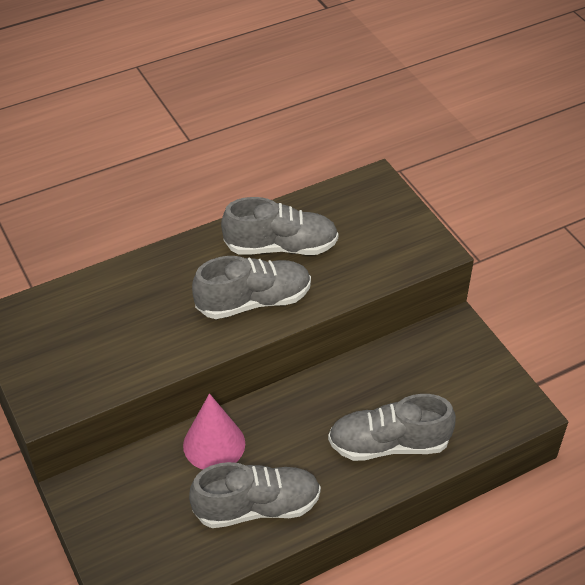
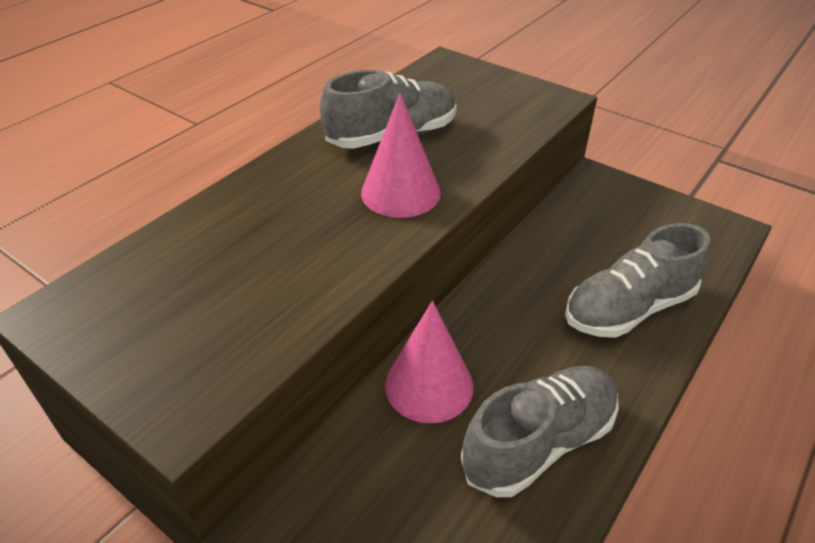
camera: 25 degrees left, 5 degrees down
grey shoe [192,256,311,319] -> pink cone [361,93,441,218]

